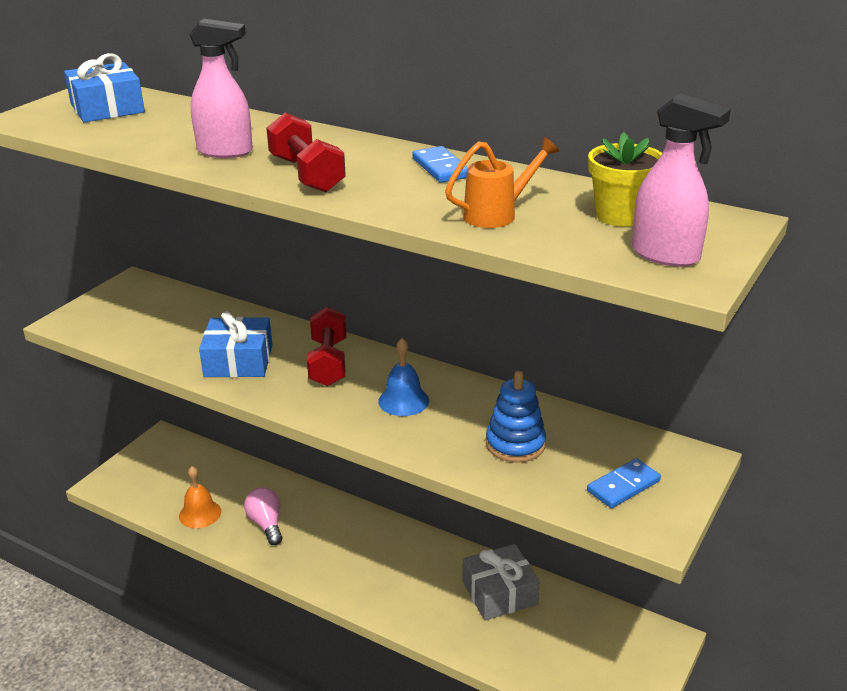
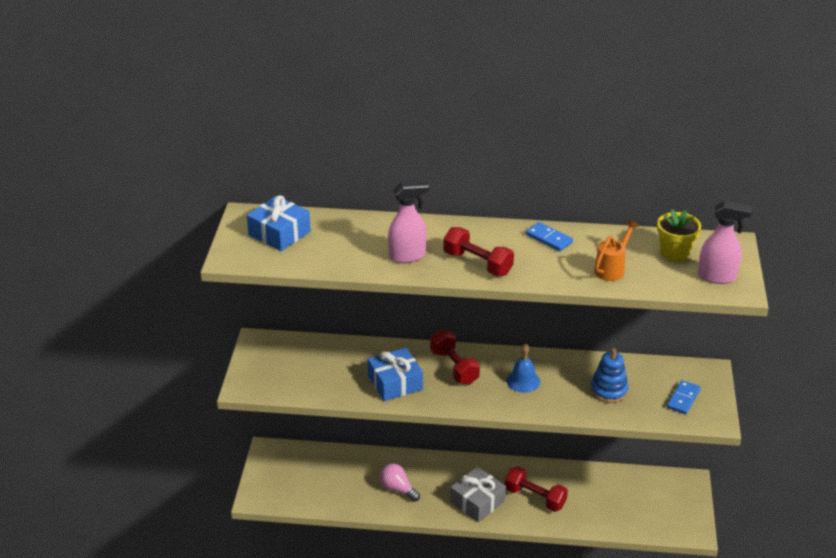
camera: 25 degrees left, 5 degrees up
orange bell [179,466,221,528] -> none
grey gift [462,544,540,621] -> grey gift moved to [450,467,506,522]
none -> red dumbbell [505,466,568,512]

